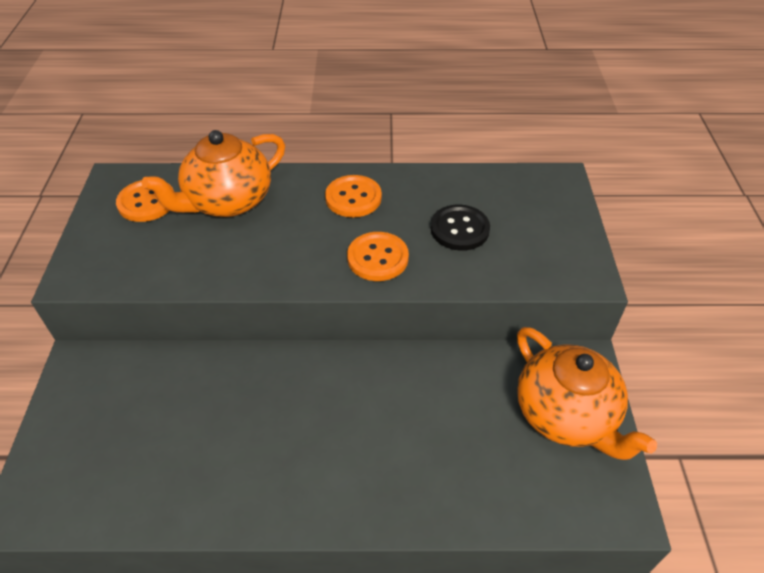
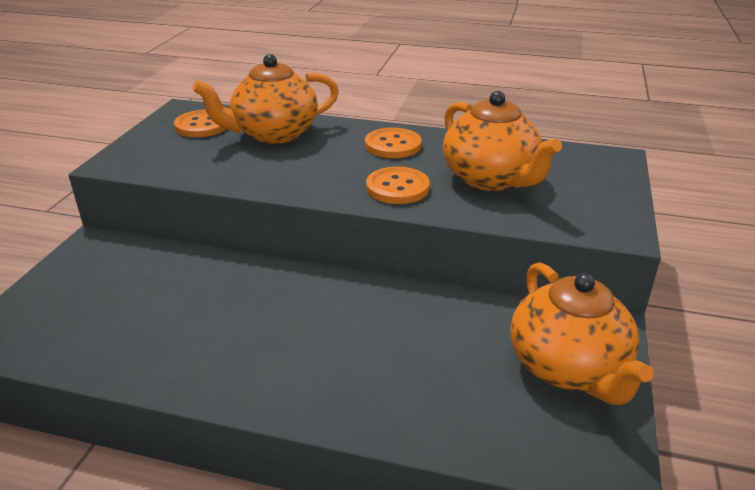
camera: 15 degrees right, 15 degrees down
black button [431,204,490,251] -> orange teapot [443,91,562,191]

